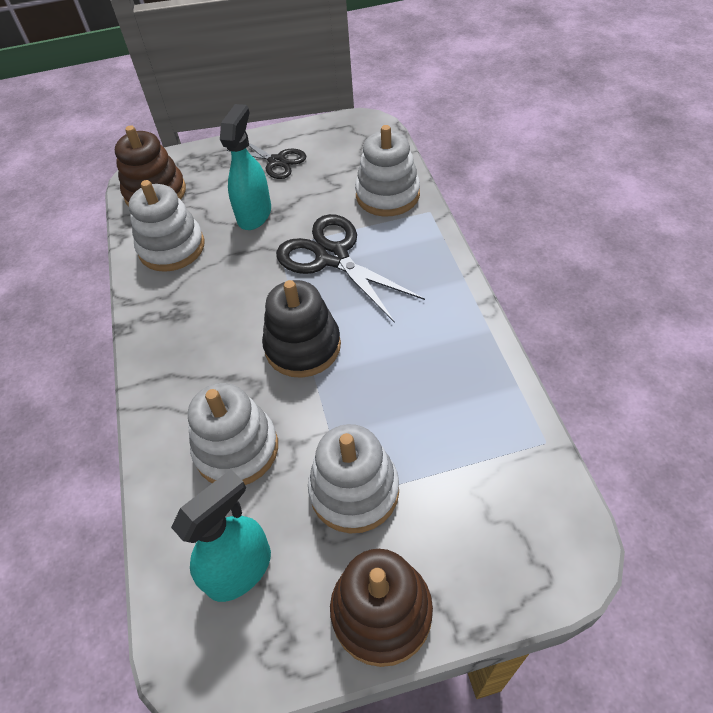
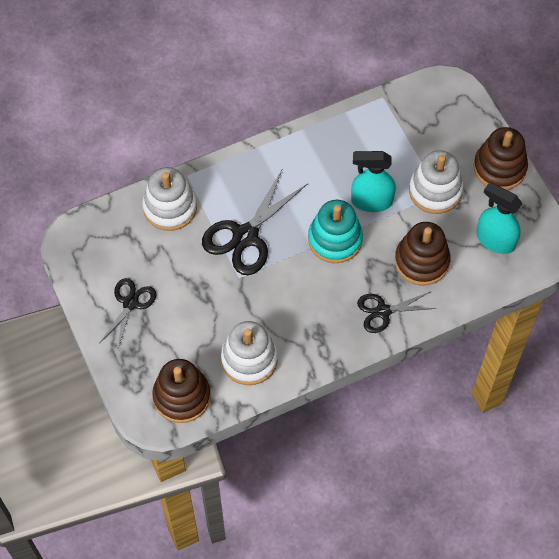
camera: 105 degrees left, 10 degrees up
white stacking toy [188,383,278,485] -> brown stacking toy [395,222,451,285]
turquoise spray bottle [220,104,271,230] -> turquoise spray bottle moved to [351,151,396,212]
black stacking toy [262,280,341,378] -> turquoise stacking toy [308,200,363,263]
none -> black scissors [357,292,437,333]

